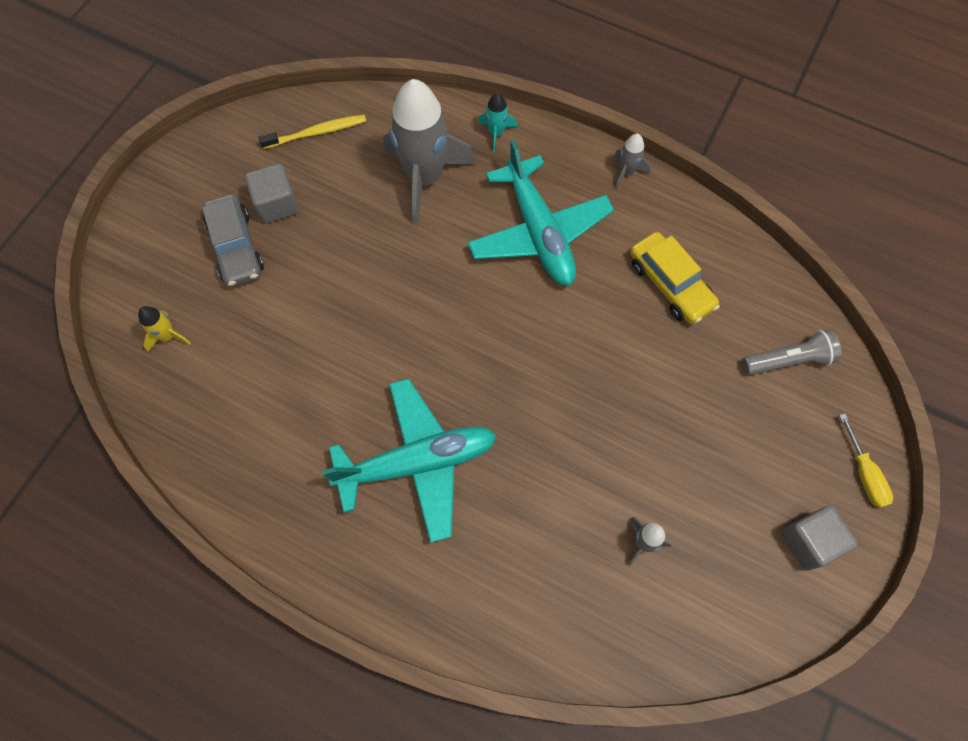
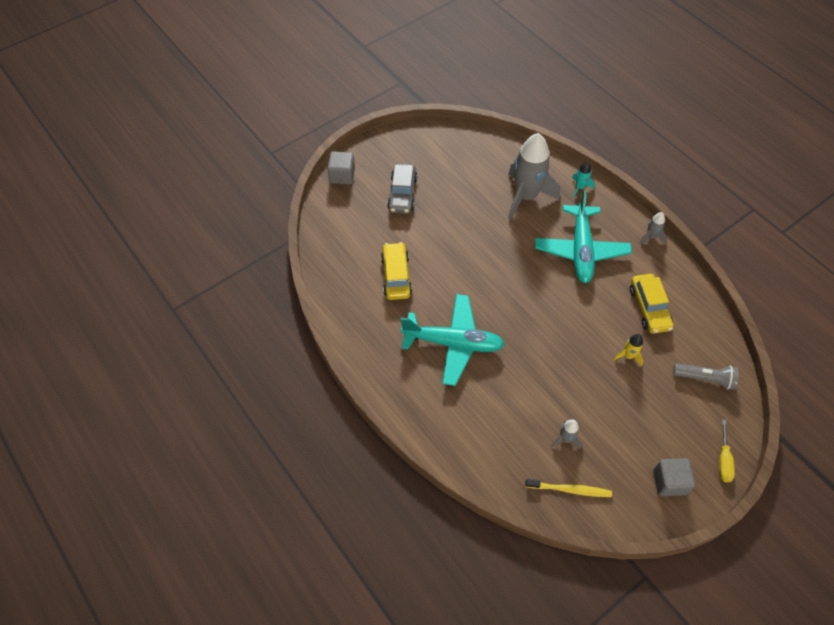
camera: 25 degrees right, 10 degrees down
yellow rocket [138,306,191,352] -> yellow rocket moved to [613,334,643,367]
grey cube [245,164,299,223] -> grey cube moved to [327,151,355,184]
yellow toothbrush [258,115,366,149] -> yellow toothbrush moved to [525,479,612,497]
none -> yellow car [381,242,412,300]

